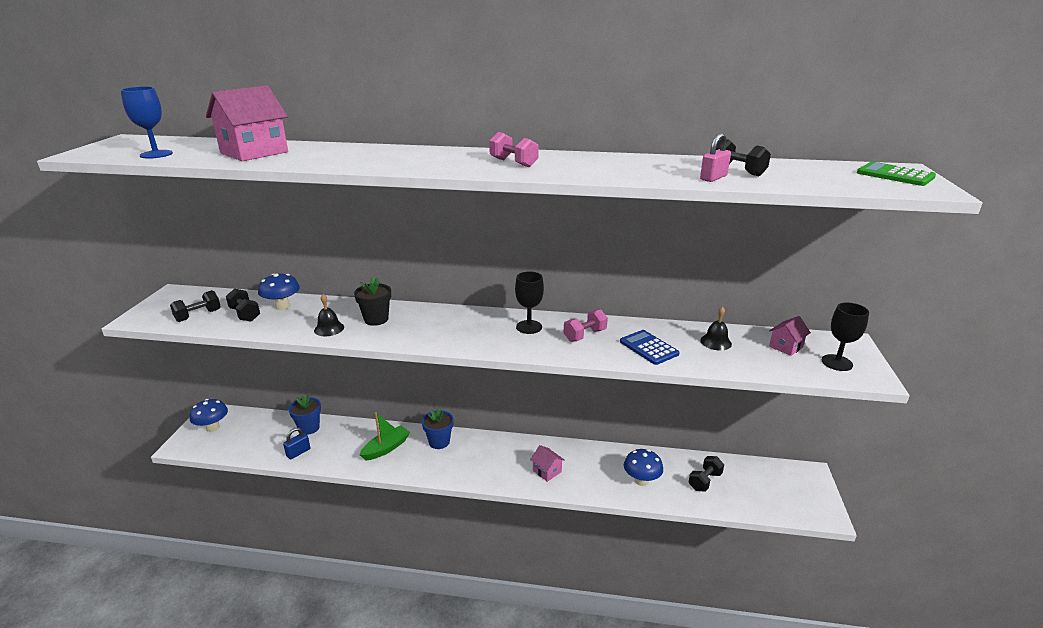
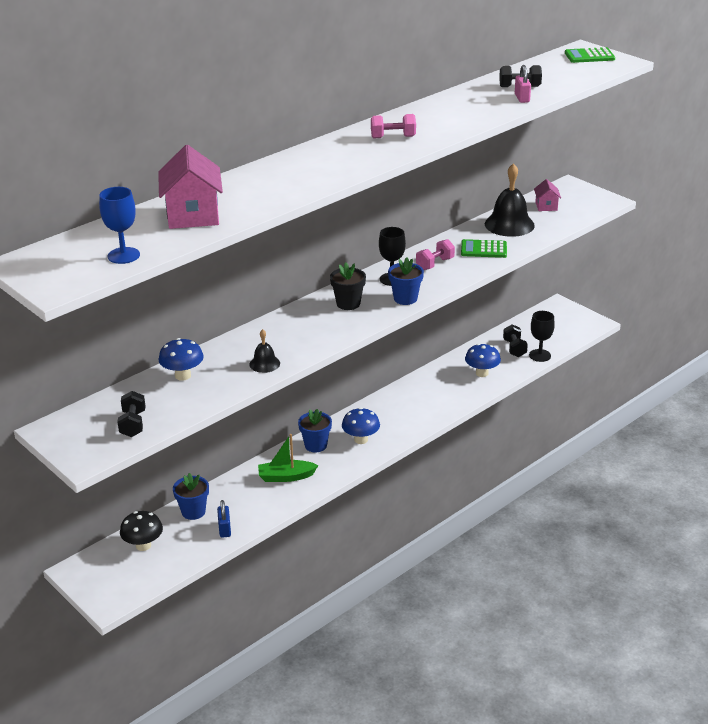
camera: 50 degrees left, 5 degrees up
blue mushroom [190,399,228,432] -> blue mushroom moved to [342,407,380,444]
black dumbbell [226,288,260,322] -> none
black flower pot [354,277,391,326] -> black flower pot moved to [330,262,366,310]
green boat [360,412,410,460] -> green boat turned 90 degrees counterclockwise [258,434,318,482]
pink house [530,445,565,482] -> none
pink dumbbell [563,309,608,342] -> pink dumbbell turned 45 degrees clockwise [416,239,455,270]
blue calculator [620,330,679,365] -> green calculator [461,239,507,258]
black bell [700,306,732,350] -> black bell [485,163,535,237], size x1.93
black goblet [822,302,869,371] -> black goblet moved to [529,311,555,362]
none -> black mushroom [120,511,163,551]
none -> blue flower pot [388,257,424,305]

